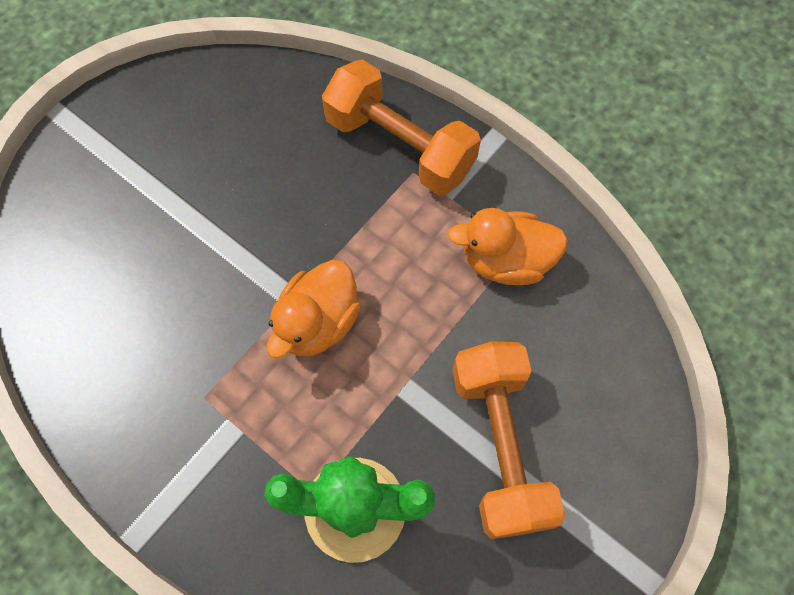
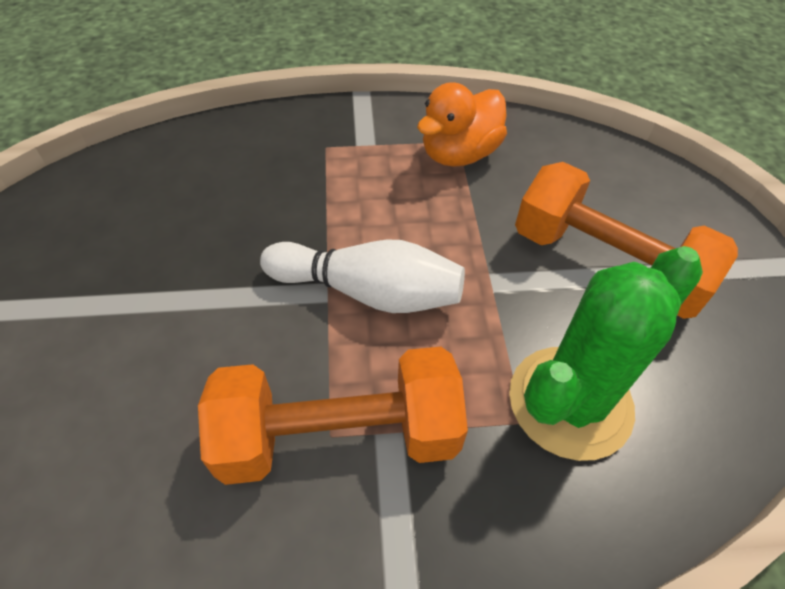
camera: 45 degrees left, 15 degrees down
orange duck [267,260,361,359] -> white bowling pin [260,240,465,313]
orange dumbbell [322,60,481,195] -> orange dumbbell moved to [198,347,468,485]

